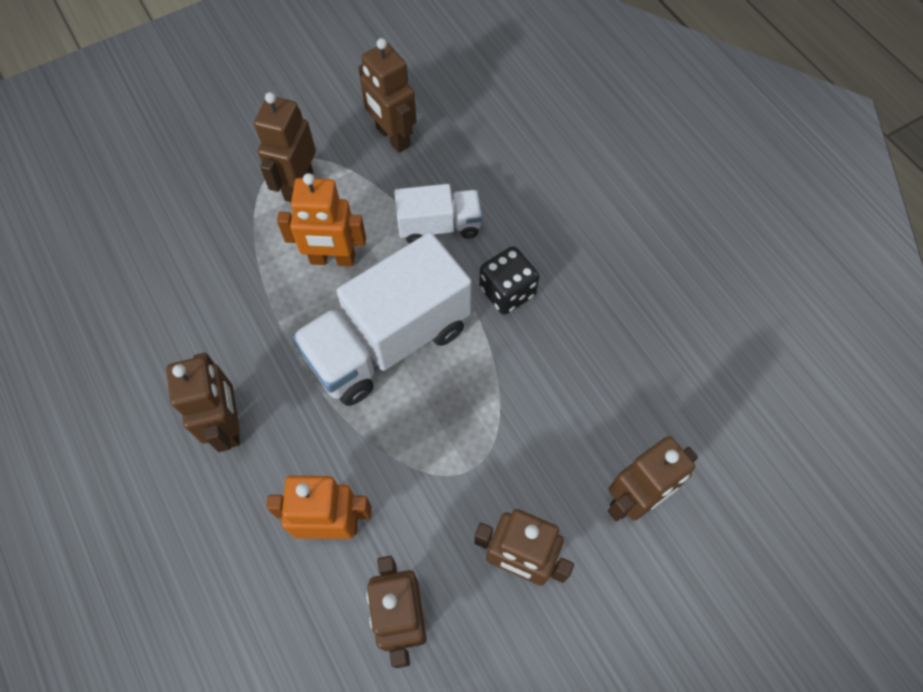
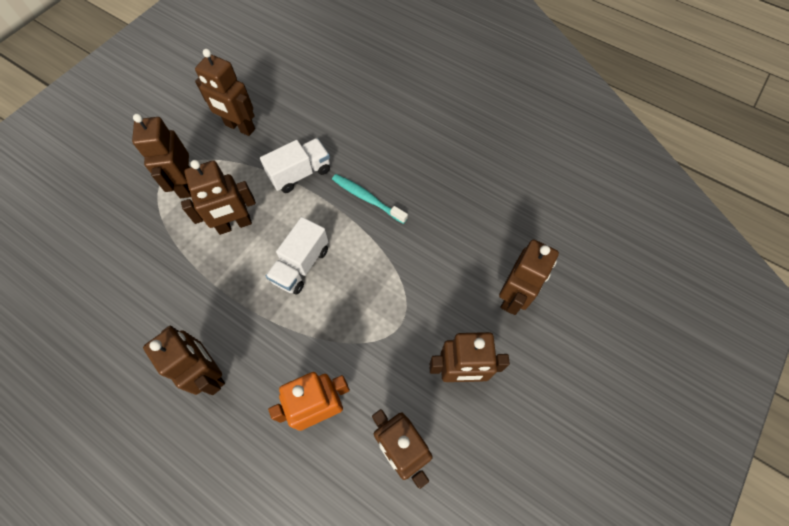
camera: 25 degrees left, 0 degrees up
orange robot [277,173,366,266] -> brown robot [181,160,256,235]
white truck [291,232,472,406] -> white truck [266,217,329,295], size x0.54
black dice [479,246,539,315] -> turquoise toothbrush [332,174,408,224]

